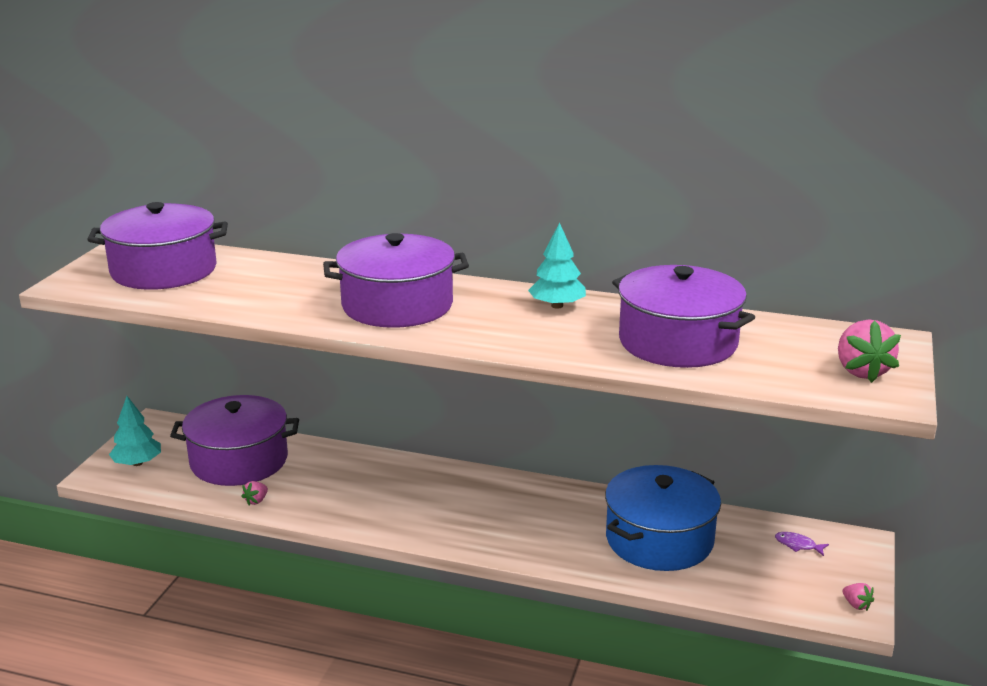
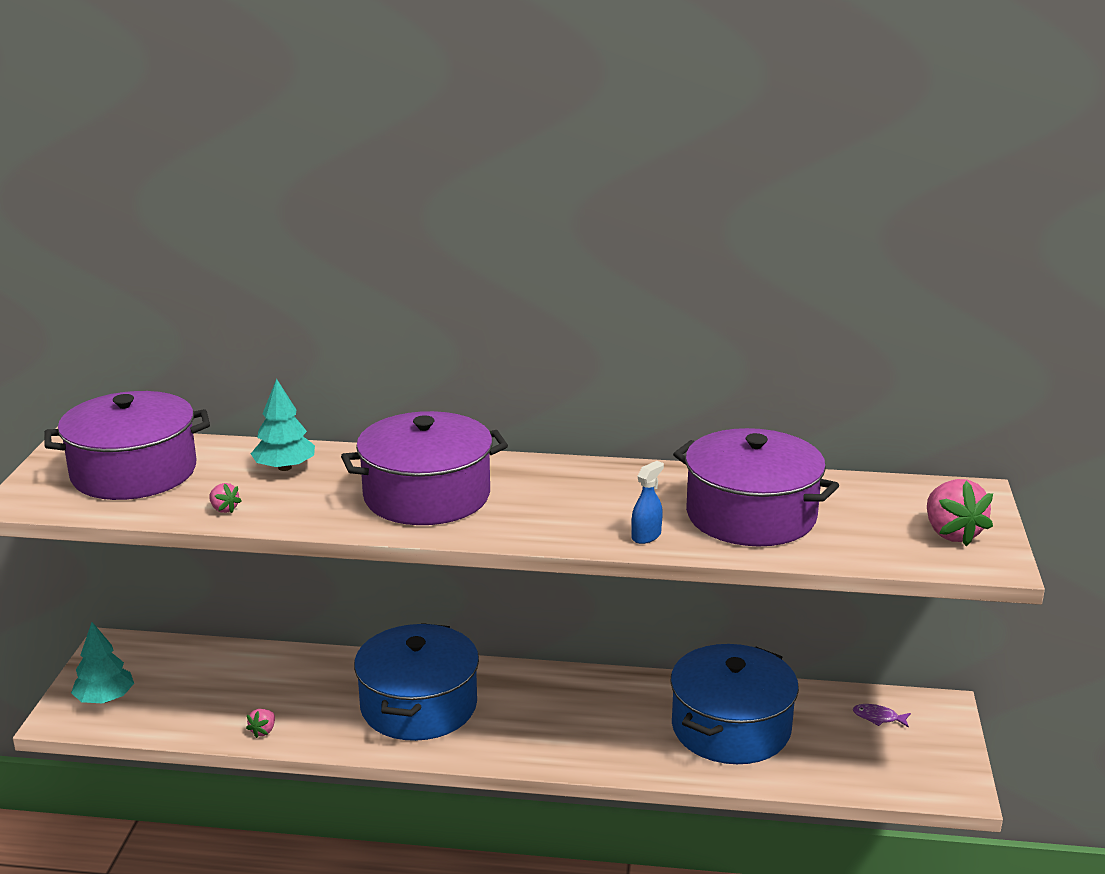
camera: 10 degrees left, 0 degrees up
purple pot [170,395,299,486] -> none
turquoise tree [528,222,586,309] -> turquoise tree moved to [251,379,315,471]
pink strawberry [843,583,874,611] -> pink strawberry moved to [209,483,242,513]
none -> blue pot [354,623,479,741]
none -> blue spray bottle [631,461,664,544]

